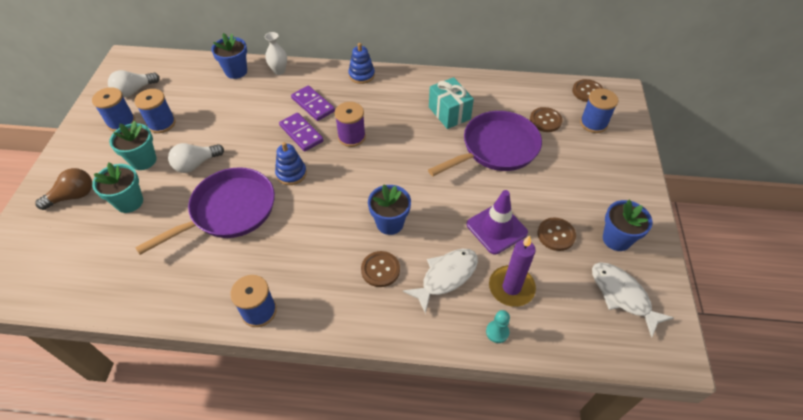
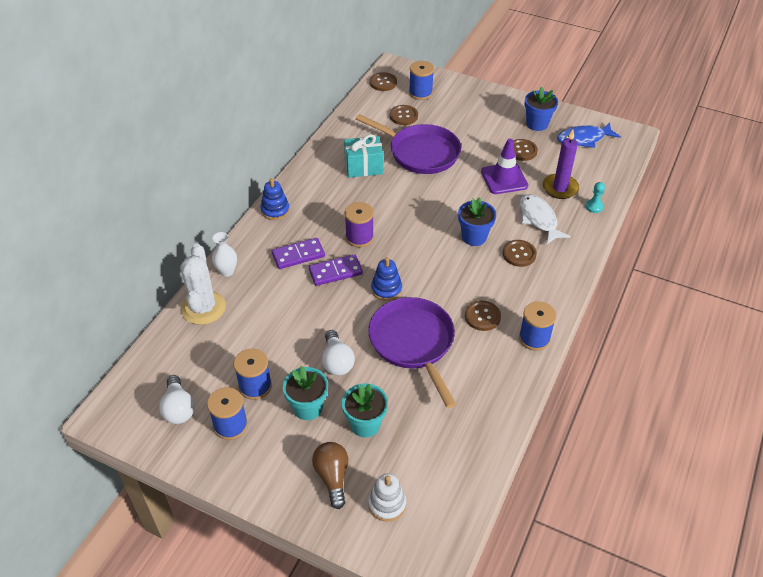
camera: 70 degrees left, 5 degrees down
blue flower pot [211,33,247,79] -> white cactus [180,244,226,325]
purple pan [428,111,542,176] -> purple pan turned 135 degrees clockwise [356,114,461,174]
white fish [592,262,674,338] -> blue fish [557,122,621,148]
none -> white stacking toy [368,474,406,522]
none -> brown button [465,300,501,331]

